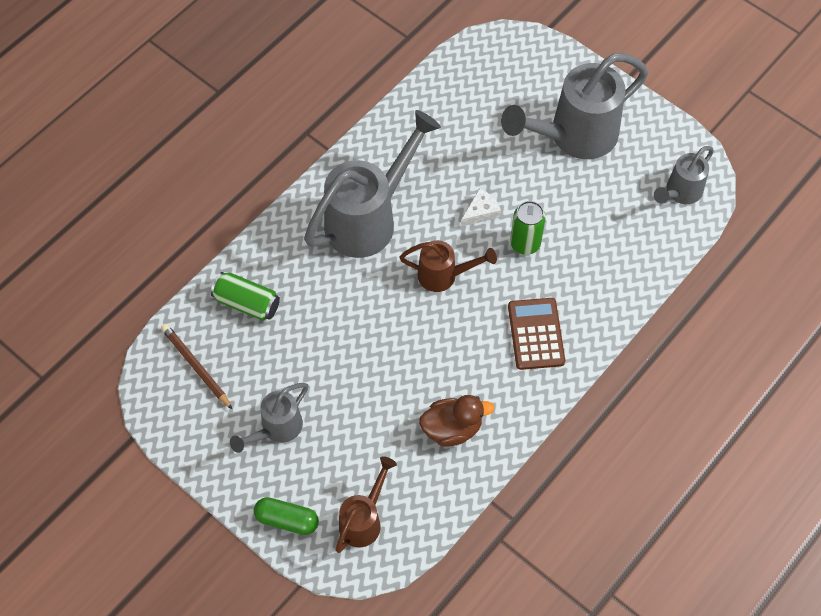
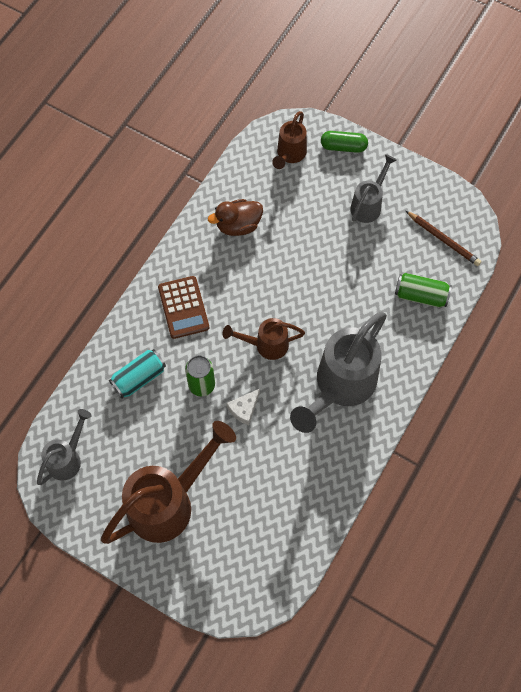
camera: 170 degrees right, 5 degrees up
grey watering can [501,53,648,159] -> brown watering can [101,421,236,544]
none -> turquoise can [109,349,166,398]

